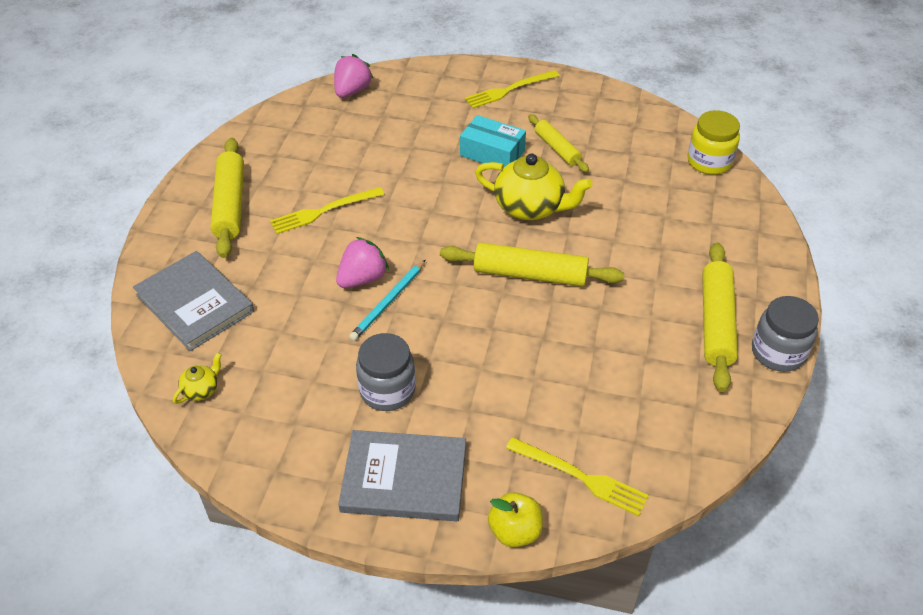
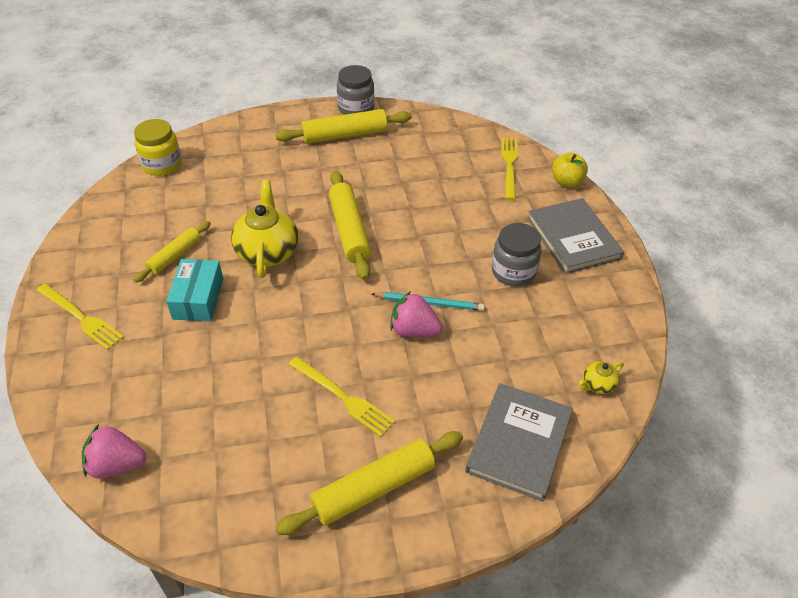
camera: 115 degrees left, 0 degrees up
yellow teapot [173,352,222,404] -> yellow teapot turned 45 degrees counterclockwise [579,361,624,394]

